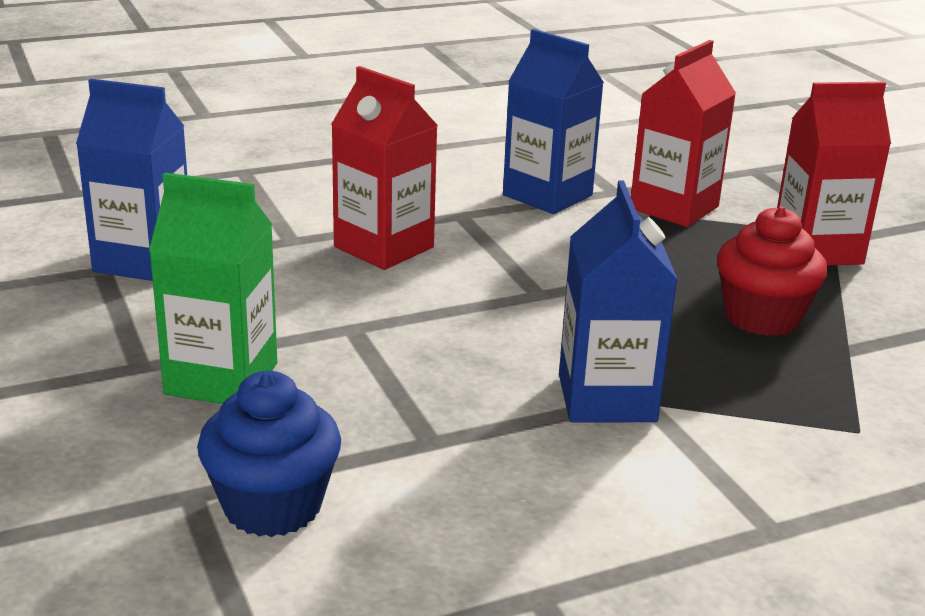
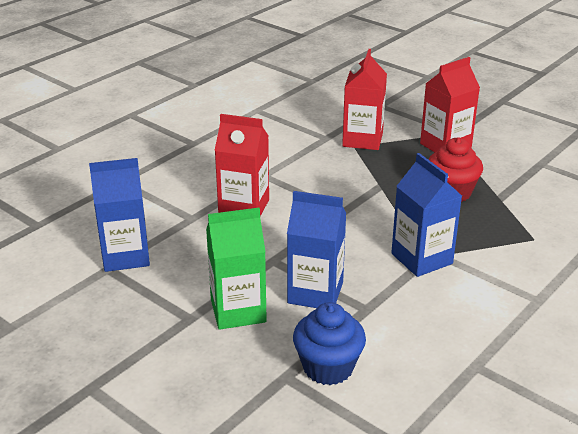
camera: 25 degrees left, 5 degrees up
blue carton [503,29,604,214] -> blue carton moved to [287,191,346,308]

